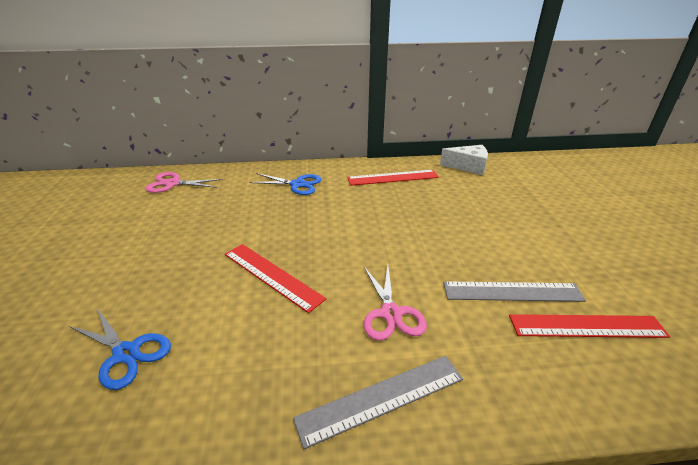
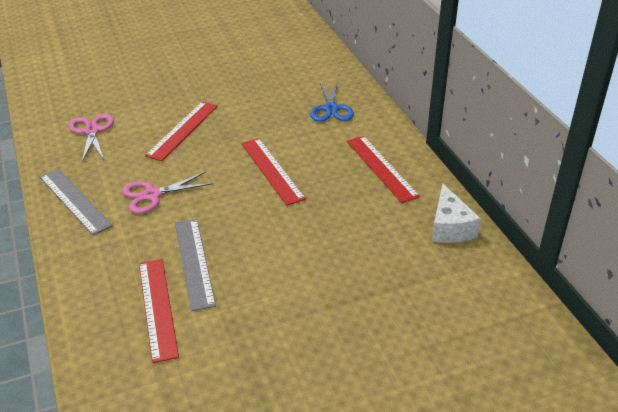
camera: 75 degrees right, 5 degrees up
blue scissors [69,308,171,390] -> none
pink scissors [146,172,223,193] -> pink scissors moved to [69,114,114,162]
none -> red ruler [241,138,306,206]

